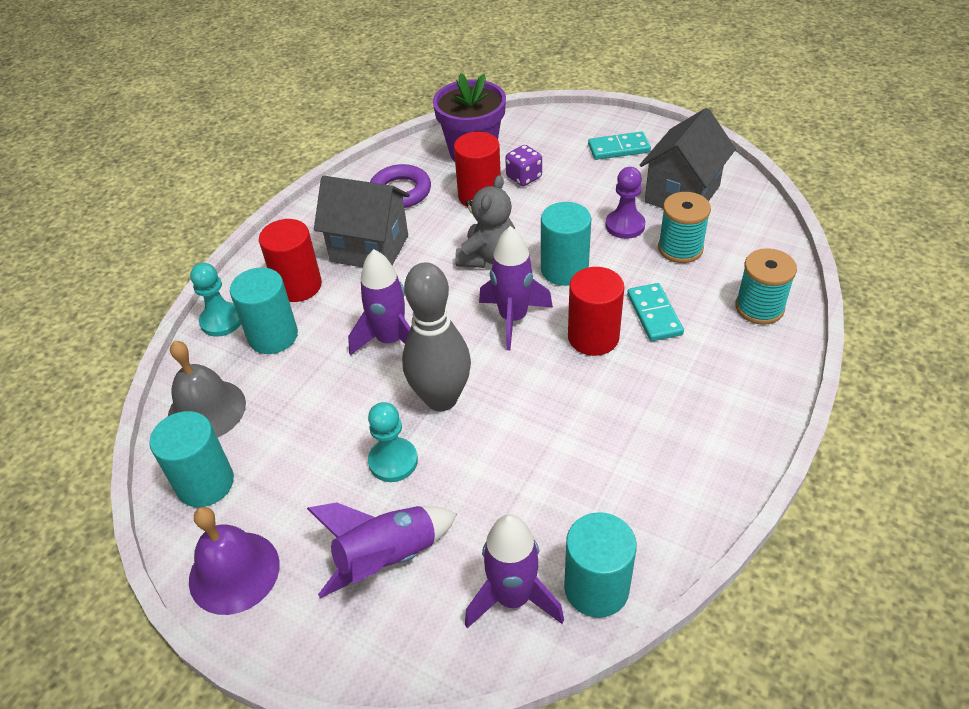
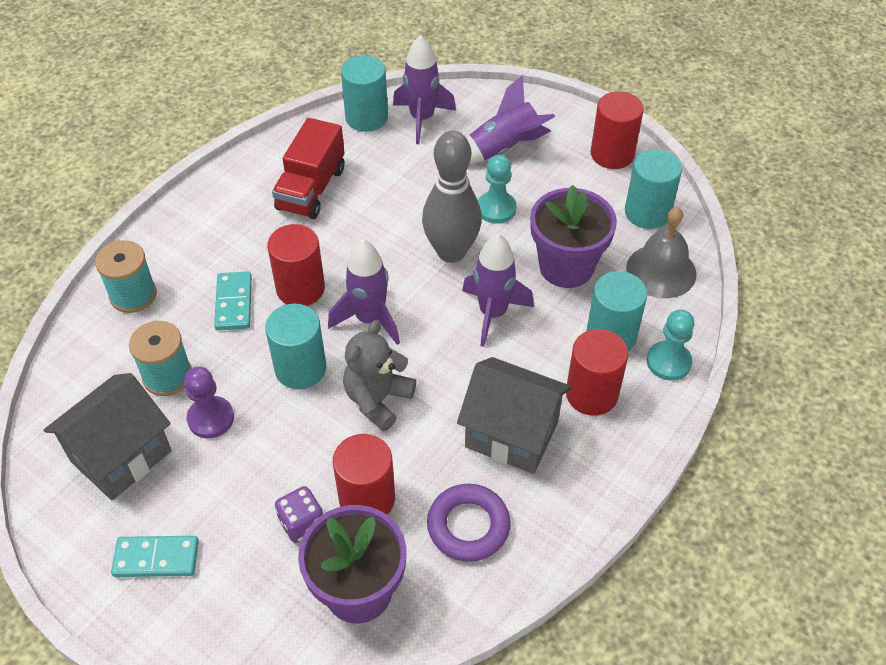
camera: 175 degrees left, 5 degrees up
purple bell [189,507,280,615] -> red cylinder [591,91,644,169]
none -> red truck [272,118,345,219]
none -> purple flower pot [530,185,617,288]

